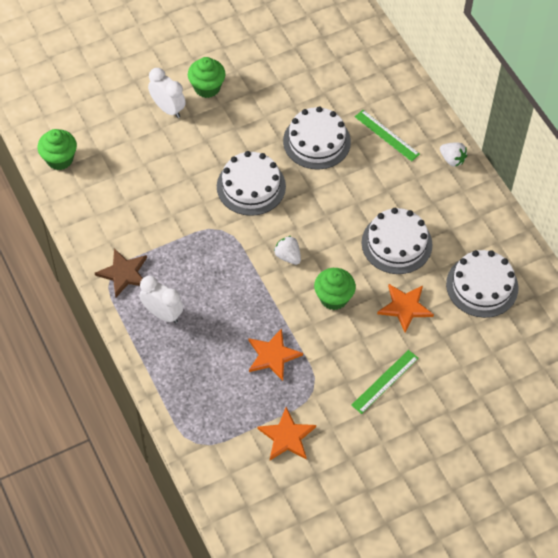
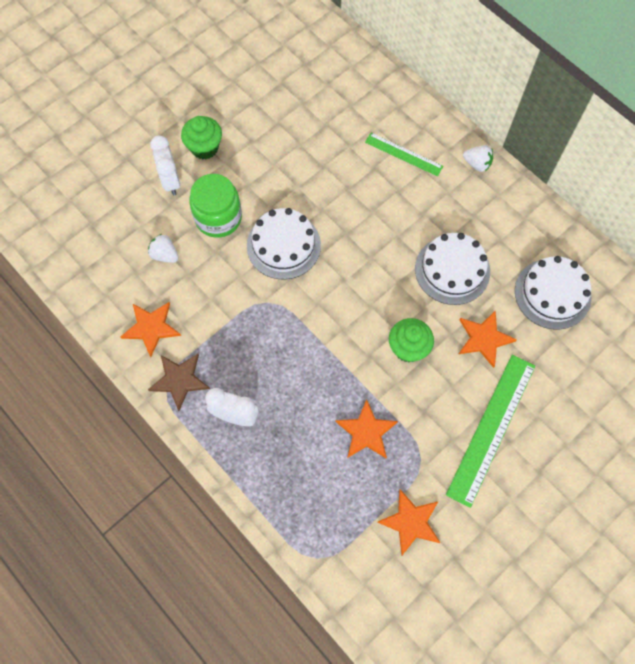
camera: 15 degrees left, 10 degrees up
green cupcake [37,129,77,170] -> none
white clock [148,68,186,118] -> white clock turned 135 degrees counterclockwise [150,136,180,195]
white strawberry [274,236,301,265] -> white strawberry moved to [148,234,178,263]
white cake [283,106,351,169] -> none
green ruler [351,350,419,414] -> green ruler [446,355,536,508], size x1.75
none -> orange star [120,302,181,357]
none -> green jar [189,174,242,238]

